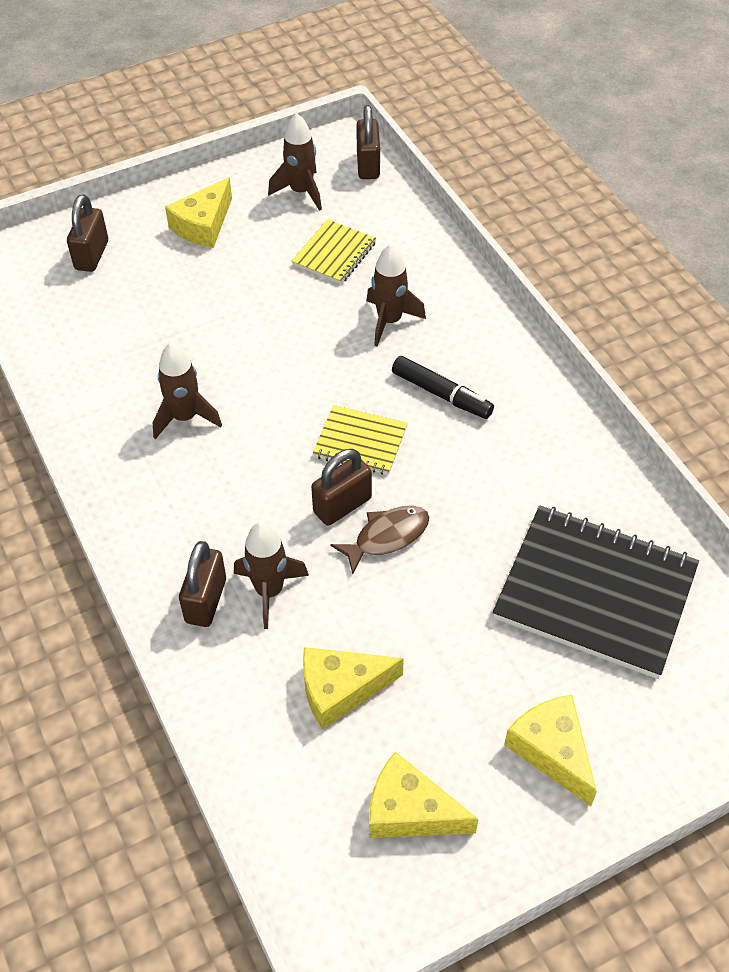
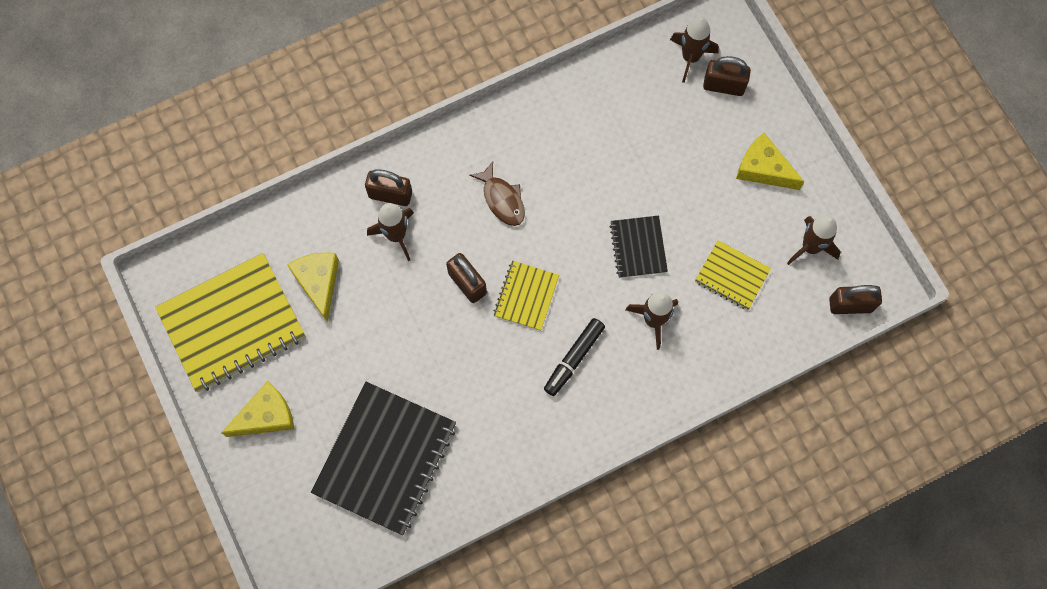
camera: 90 degrees right, 20 degrees up
brown rocket [153,342,222,440] -> brown rocket moved to [670,17,719,83]
brown fish [331,505,429,574] -> brown fish moved to [469,161,525,226]
yellow cheese [369,752,479,838] -> yellow notebook [155,253,305,392]
none -> black notebook [609,216,668,278]

